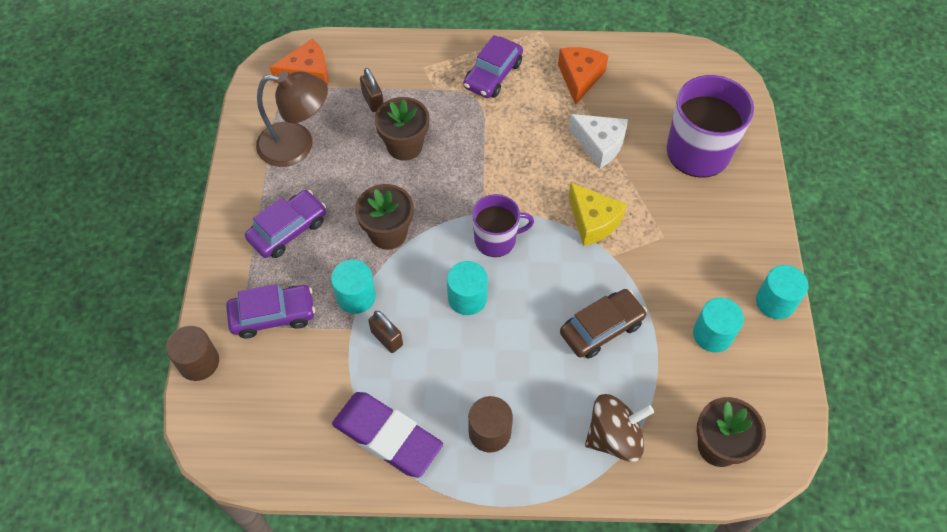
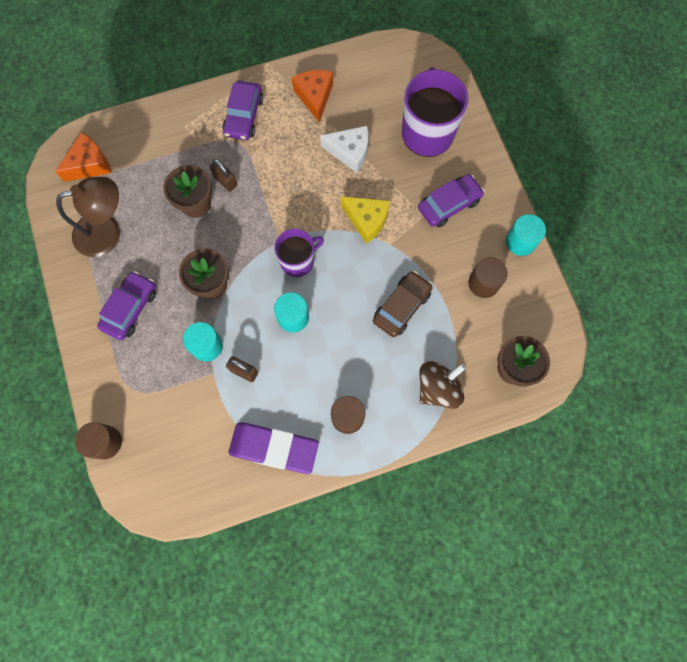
camera: 20 degrees left, 15 degrees up
purple car [226,284,315,339] -> purple car moved to [418,174,484,227]
brown padlock [360,68,384,112] -> brown padlock moved to [210,158,237,192]
turquoise cylinder [693,298,744,352] -> brown cylinder [468,257,508,298]

